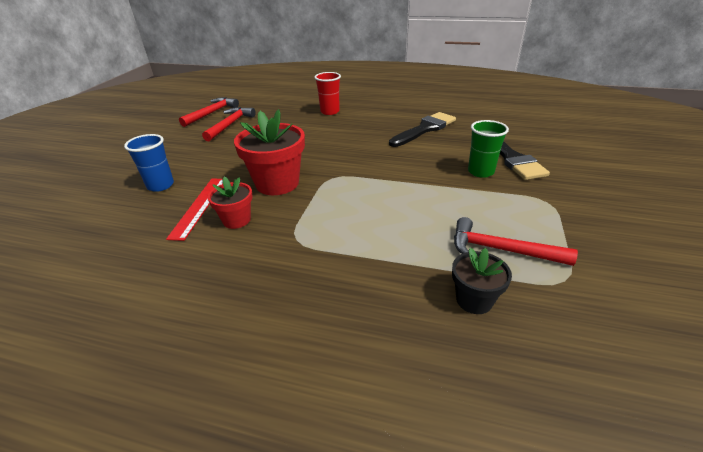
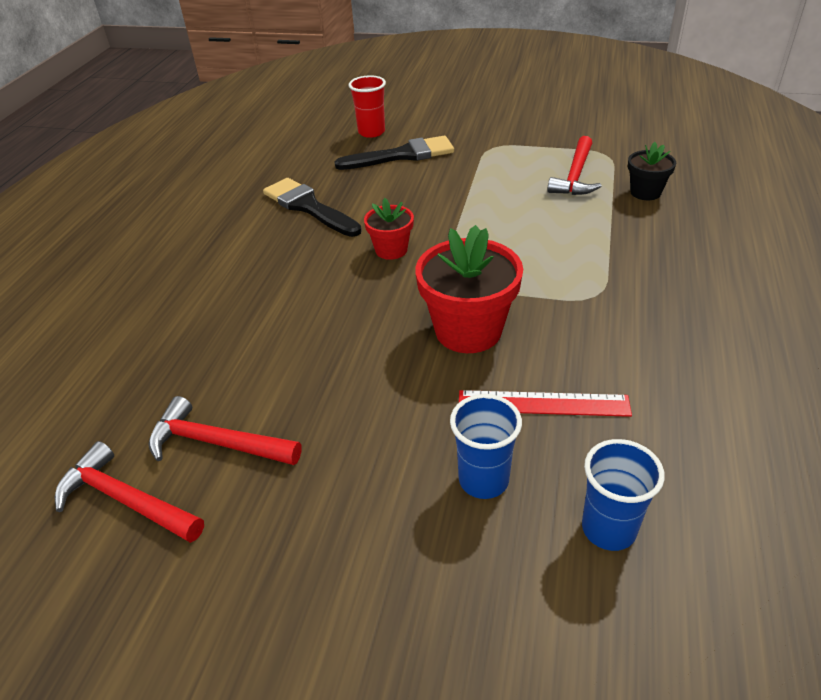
camera: 90 degrees left, 5 degrees up
red flower pot [208,176,253,229] -> red flower pot moved to [364,198,414,260]
red cup [314,72,341,115] -> red cup moved to [349,75,386,138]
green cup [468,120,509,178] -> none
none -> blue cup [582,439,665,551]

